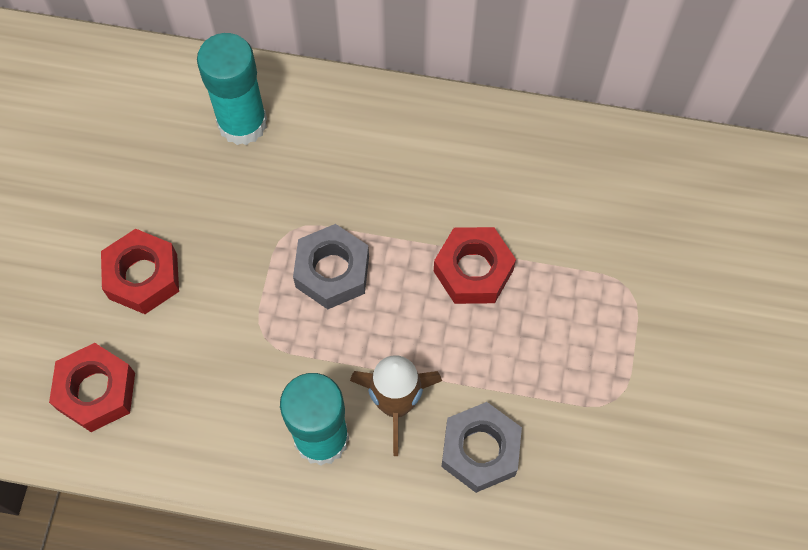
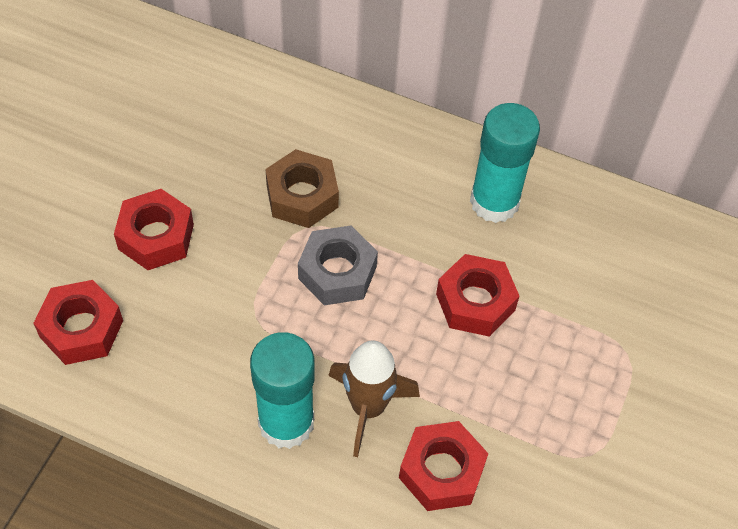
camera: 10 degrees right, 10 degrees down
turquoise glue stick [197,33,267,145] -> turquoise glue stick moved to [470,103,540,223]
grey nut [441,402,522,493] -> red nut [399,421,489,511]
none -> brown nut [265,149,339,228]

